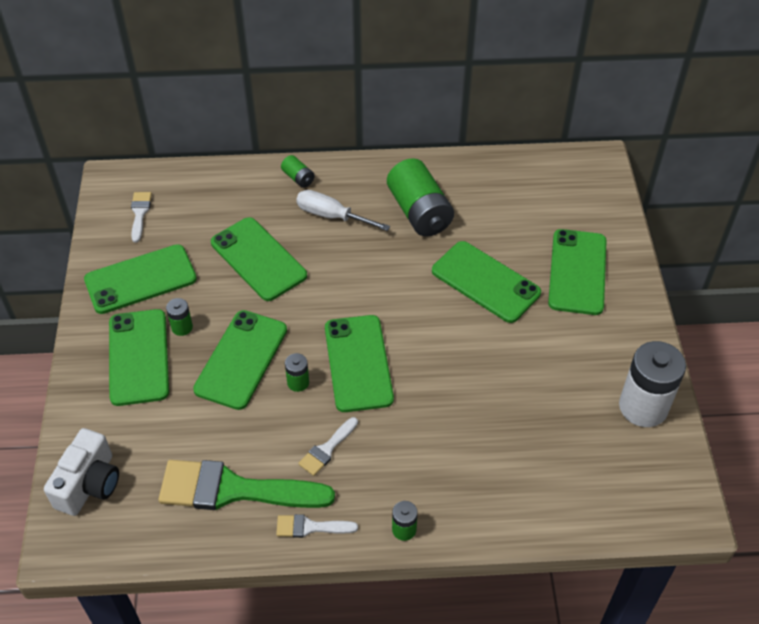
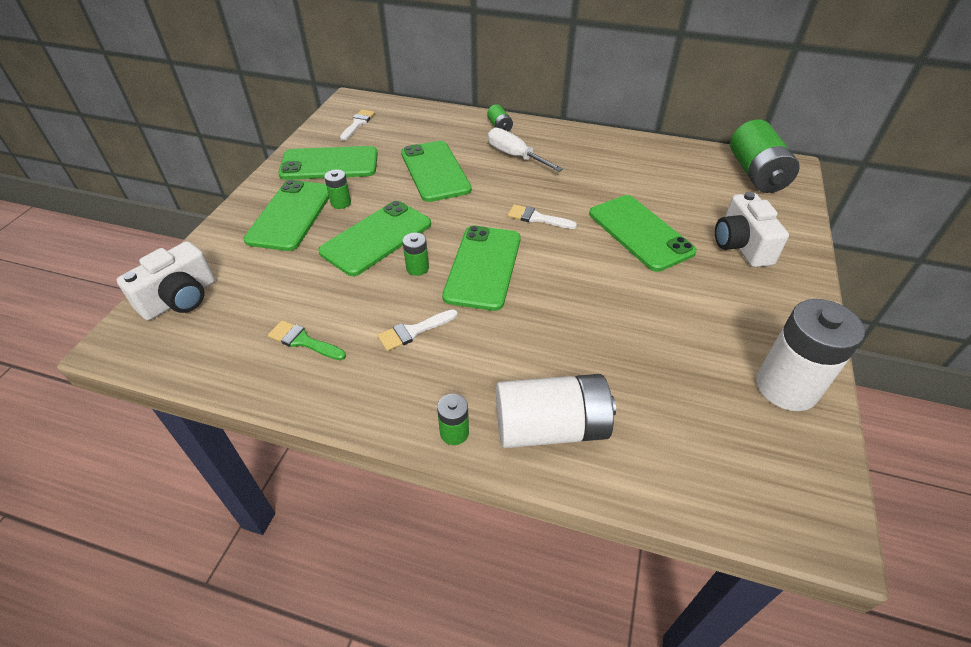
camera: 20 degrees right, 5 degrees down
green brush [158,460,335,510] -> green brush [268,320,346,360], size x0.46
white brush [276,514,358,538] -> white brush moved to [508,204,577,229]
green battery [387,158,454,237] -> green battery moved to [730,119,800,193]
green phone [548,229,607,315] -> white camera [715,192,789,267]
none -> white battery [496,374,616,448]

